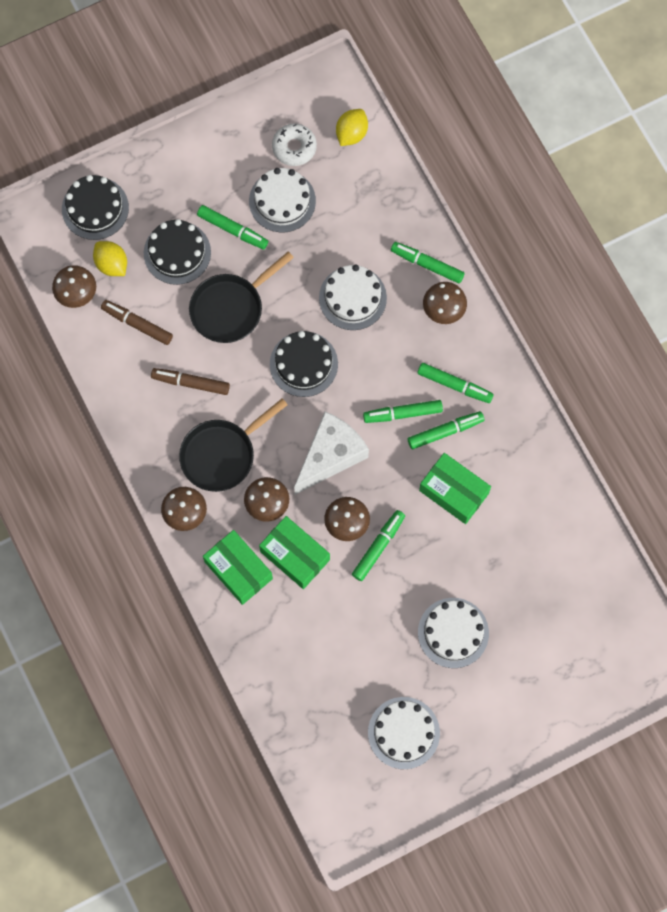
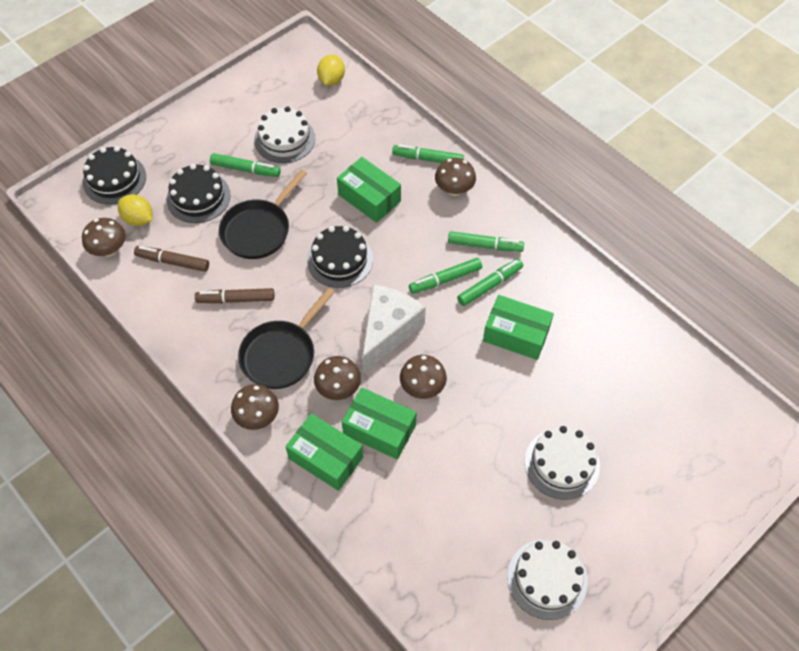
camera: 15 degrees left, 15 degrees down
white donut [272,123,317,166] -> none
white cake [319,265,387,330] -> green box [337,157,401,223]
green marker [352,510,405,581] -> none

